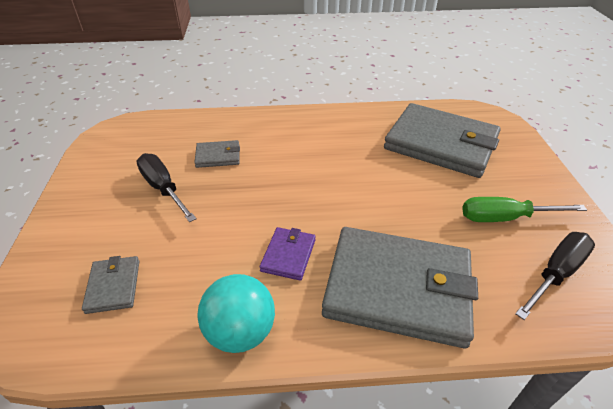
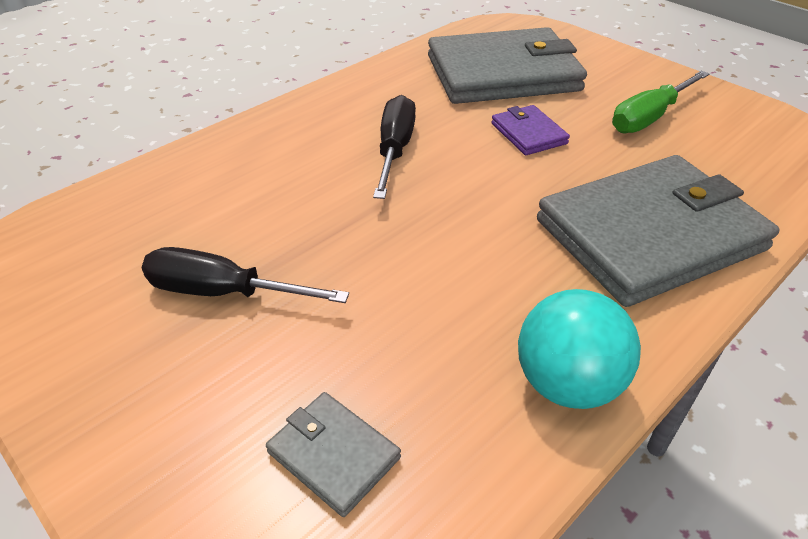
camera: 40 degrees left, 0 degrees up
grey wallet [194,140,240,168] -> none
purple wallet [259,227,315,281] -> purple wallet moved to [491,105,570,155]
black screwdriver [515,232,595,320] -> black screwdriver moved to [373,95,416,199]

